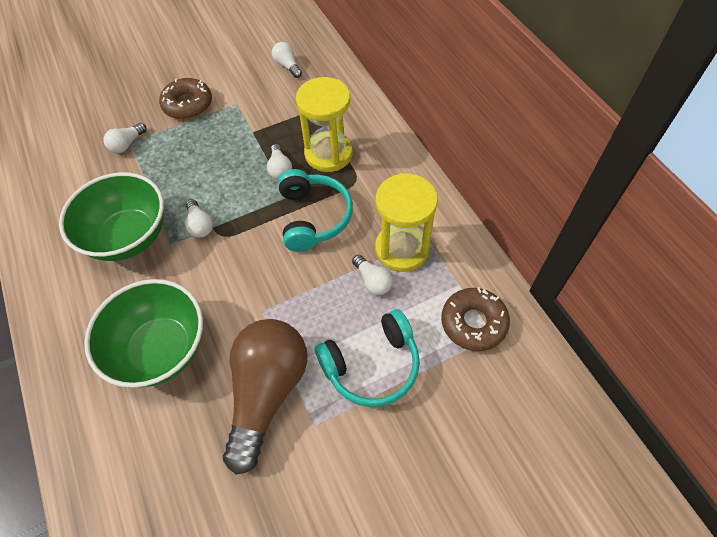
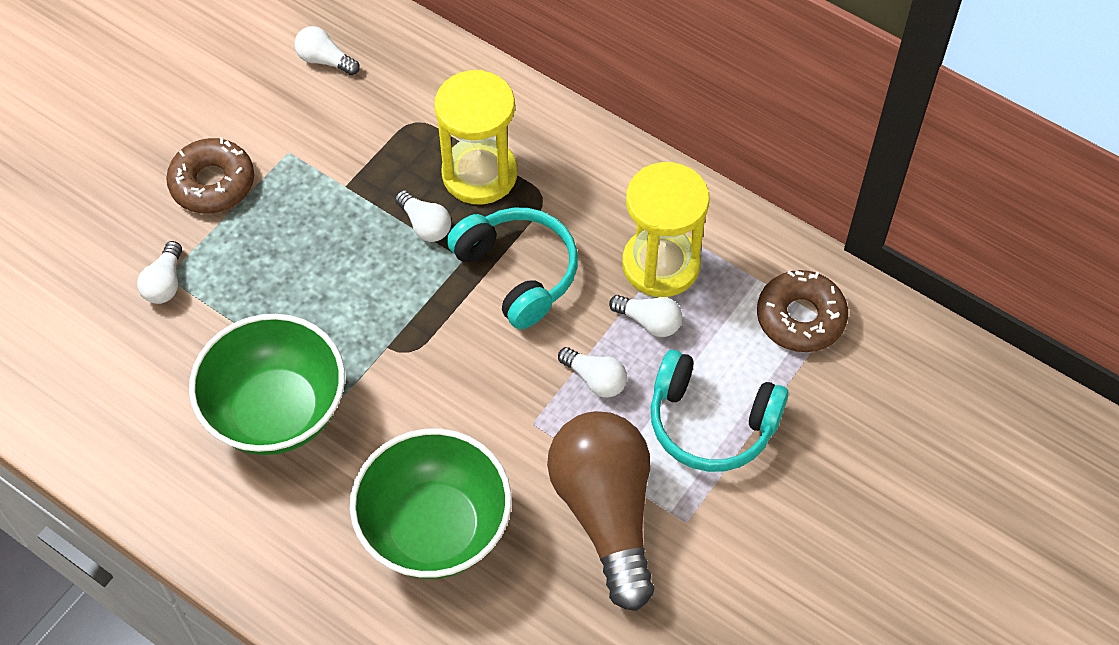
camera: 30 degrees left, 0 degrees up
white light bulb [185,199,213,238] -> white light bulb moved to [558,347,627,398]
turquoise headphones [315,309,420,407] -> turquoise headphones turned 75 degrees clockwise [651,350,789,472]

